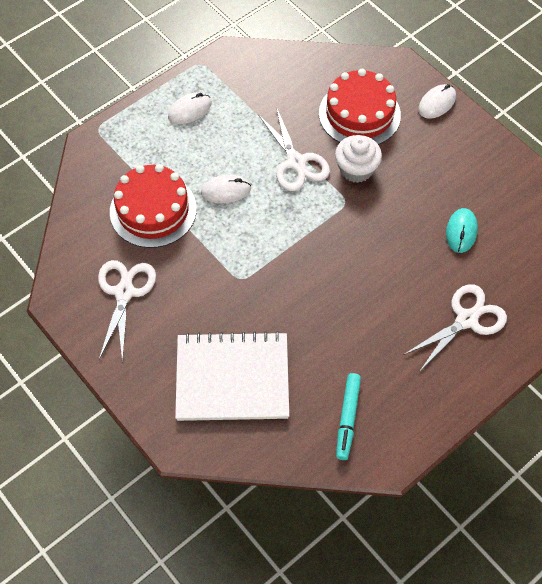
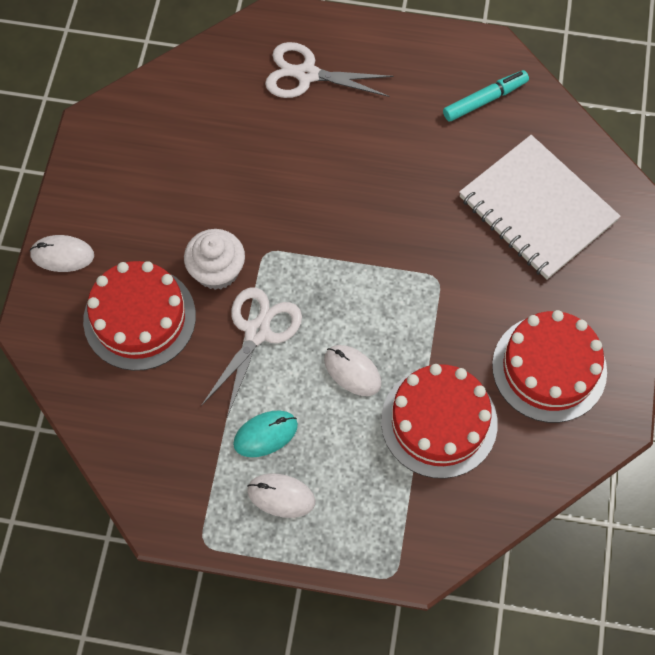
camera: 130 degrees left, 5 degrees up
white scissors [98,260,156,363] -> red cake [492,310,607,423]
turquoise mouse [446,208,478,253] -> turquoise mouse moved to [233,411,298,457]

